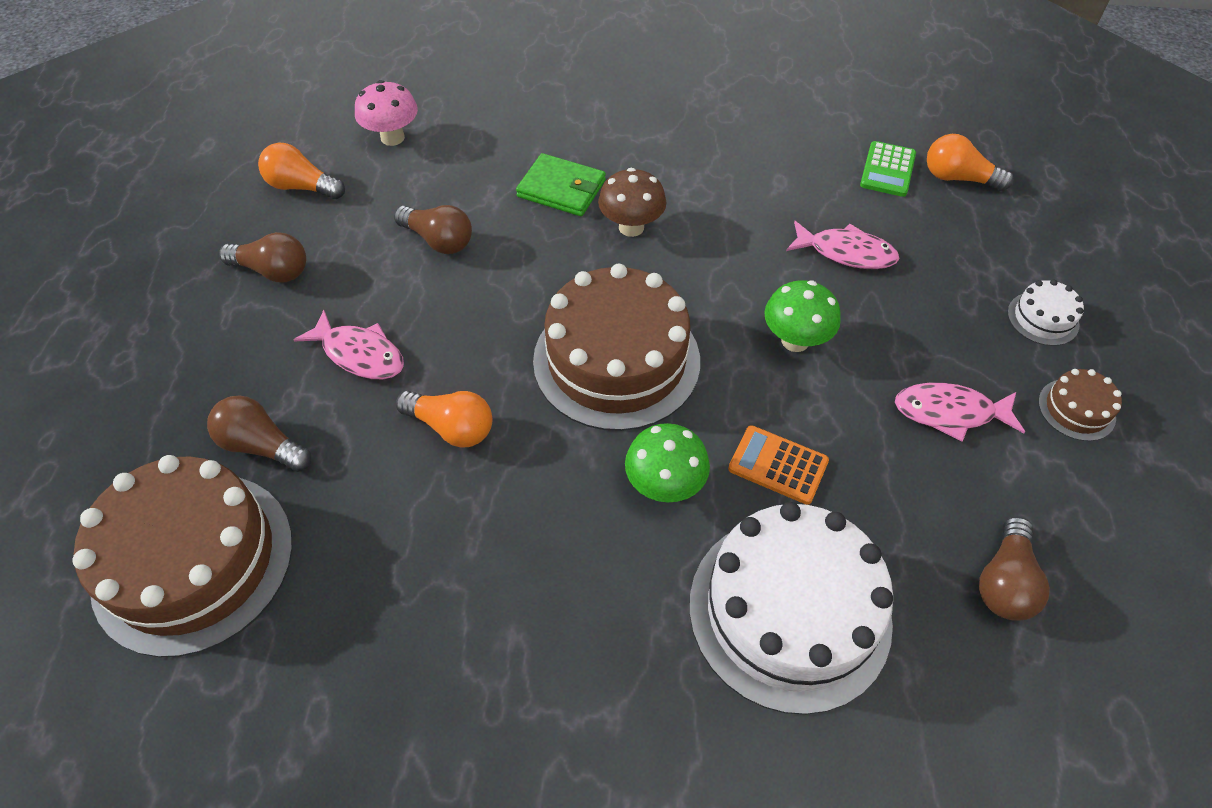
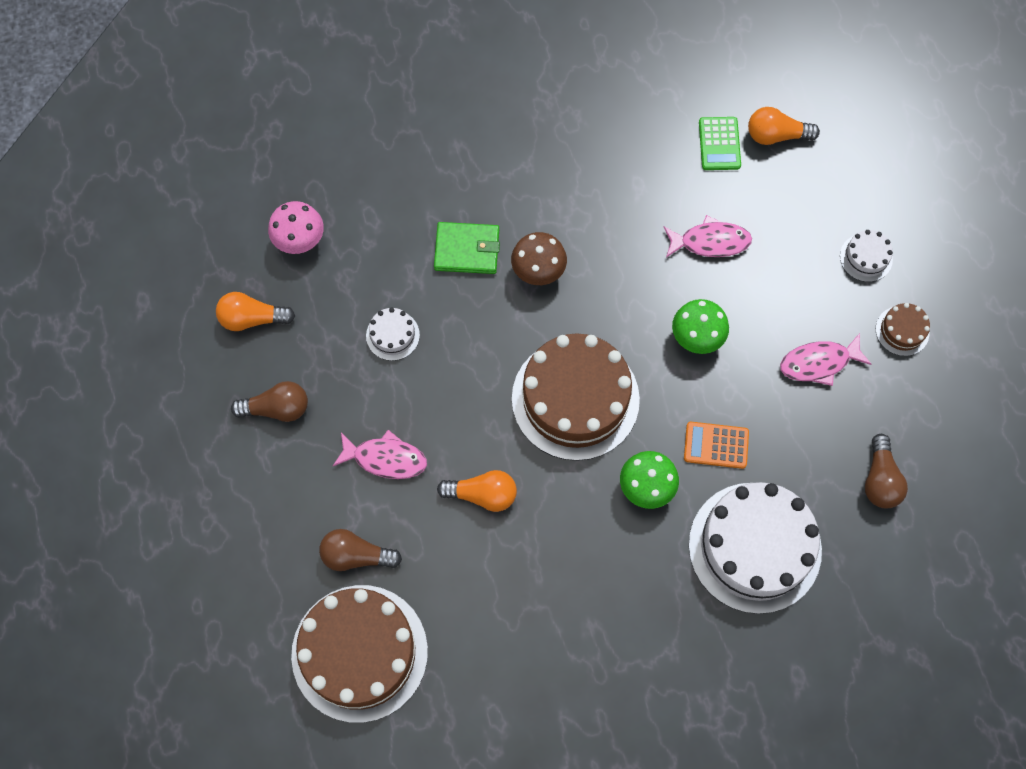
camera: 20 degrees left, 15 degrees up
brown light bulb [394,205,472,254] -> white cake [366,307,420,361]

